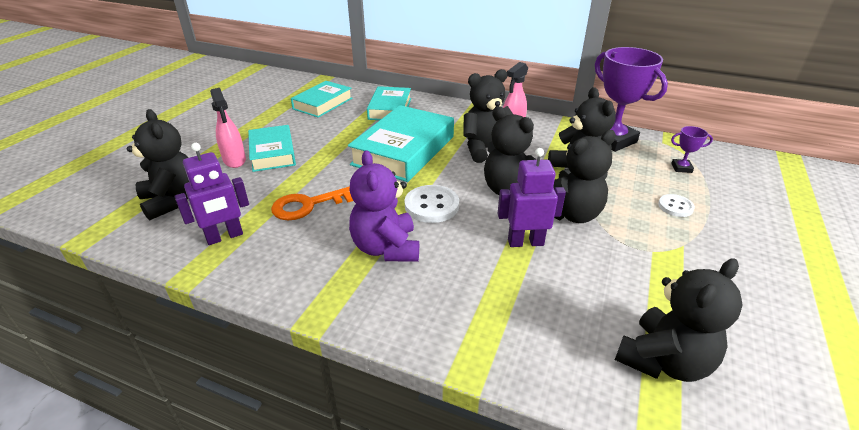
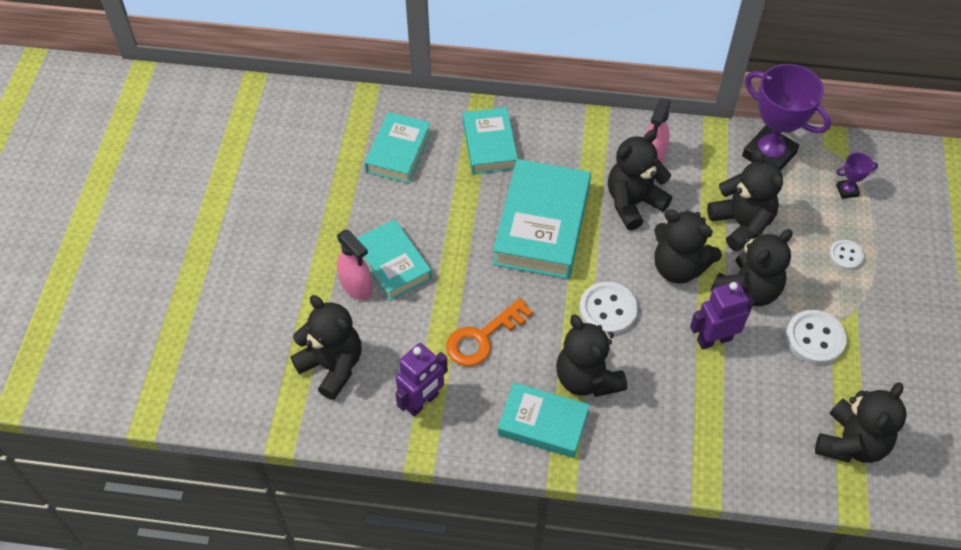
camera: 15 degrees left, 20 degrees up
purple teddy bear [349,150,419,262] -> black teddy bear [556,314,627,397]
none -> turquoise book [498,383,589,458]
none -> white button [786,310,847,365]

